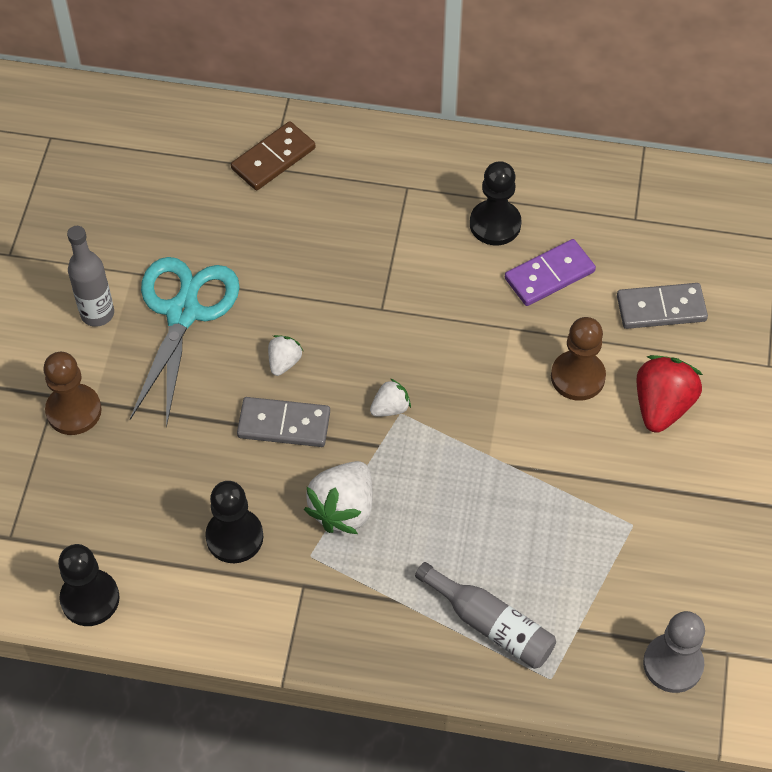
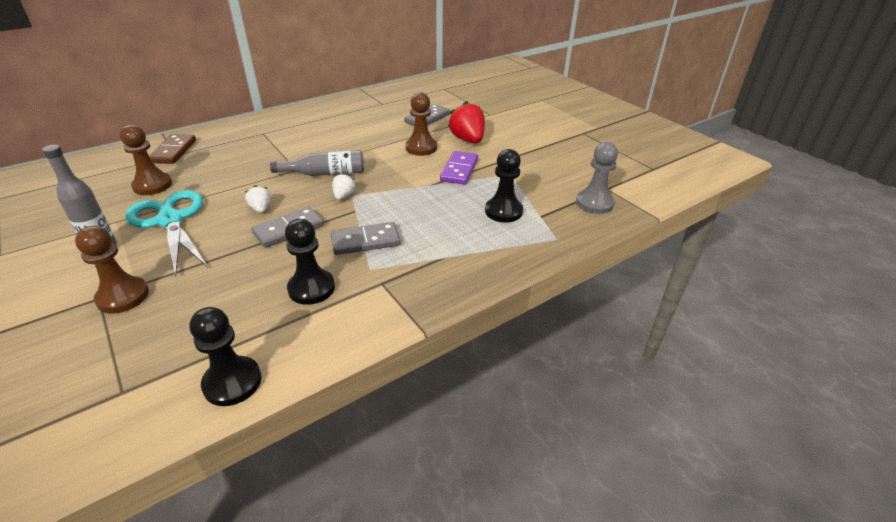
camera: 45 degrees left, 20 degrees down
white strawberry [304,461,372,534] -> grey domino [331,222,400,255]
grey bottle [415,562,556,669] -> grey bottle moved to [270,150,364,176]
black pawn [470,161,521,245] -> black pawn moved to [485,149,523,223]
purple domino [505,239,596,306] -> purple domino moved to [440,151,478,185]
none -> brown pawn [120,125,172,195]

